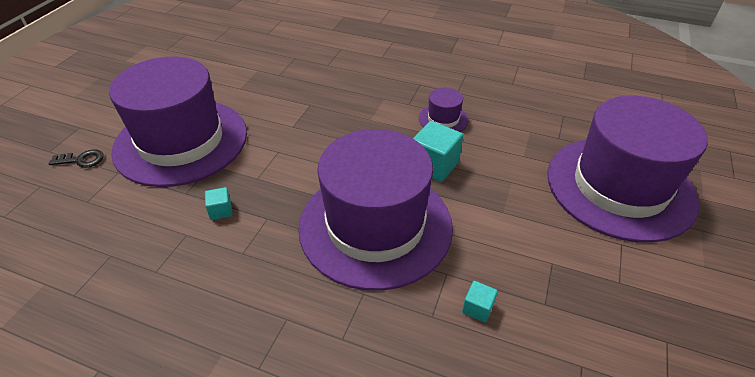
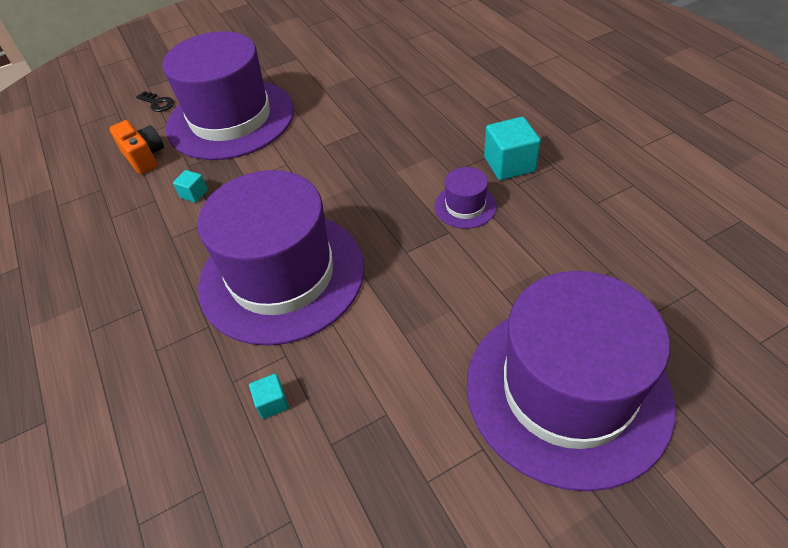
camera: 45 degrees right, 5 degrees up
turquoise cube [413,121,463,182] -> turquoise cube moved to [484,117,541,180]
none -> orange camera [109,120,164,174]

